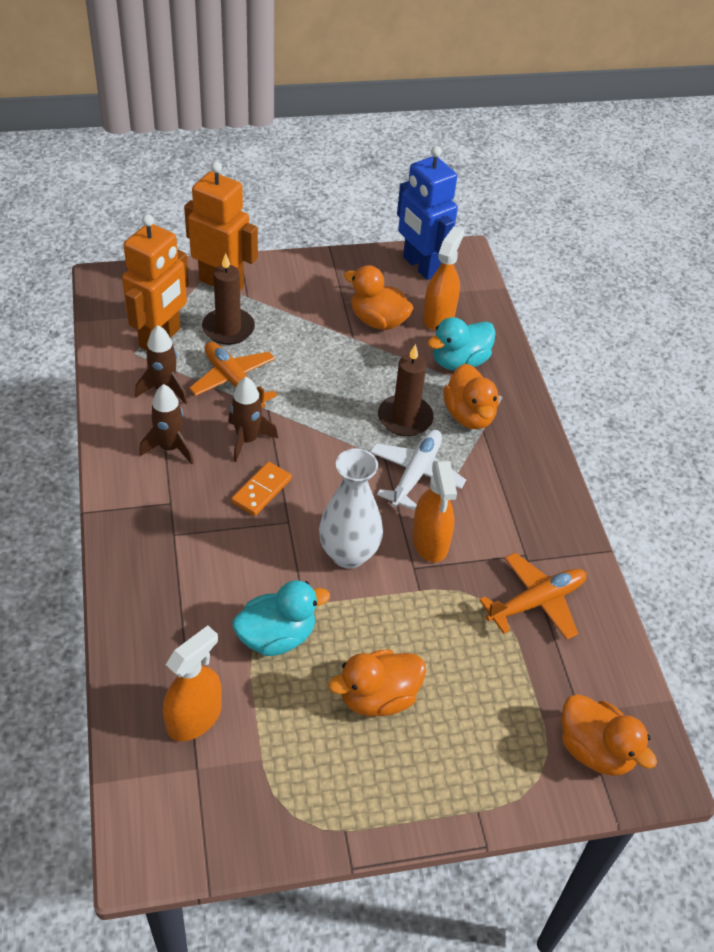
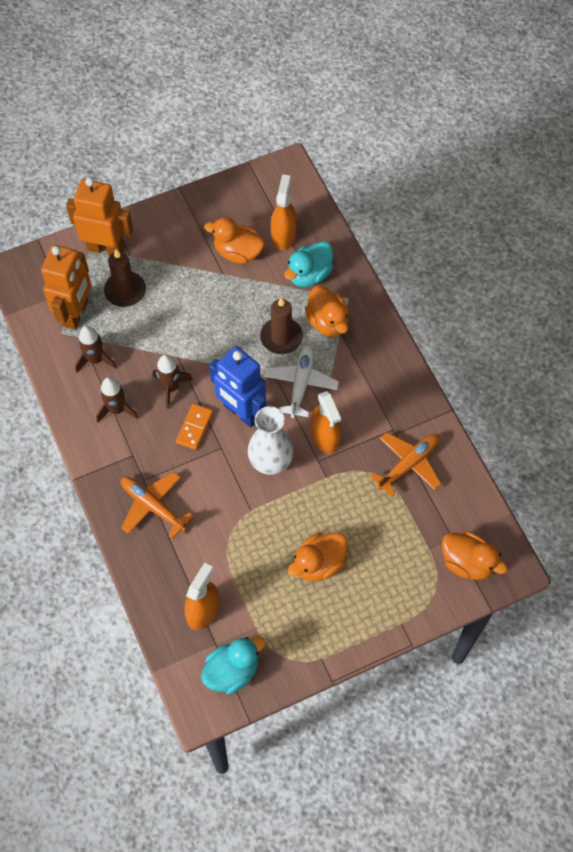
camera: 10 degrees left, 15 degrees up
orange plane [189,342,277,408] -> orange plane moved to [121,472,193,539]
turquoise duck [232,580,330,656] -> turquoise duck moved to [201,637,265,694]
blue robot [397,146,458,280] -> blue robot moved to [209,346,266,427]

